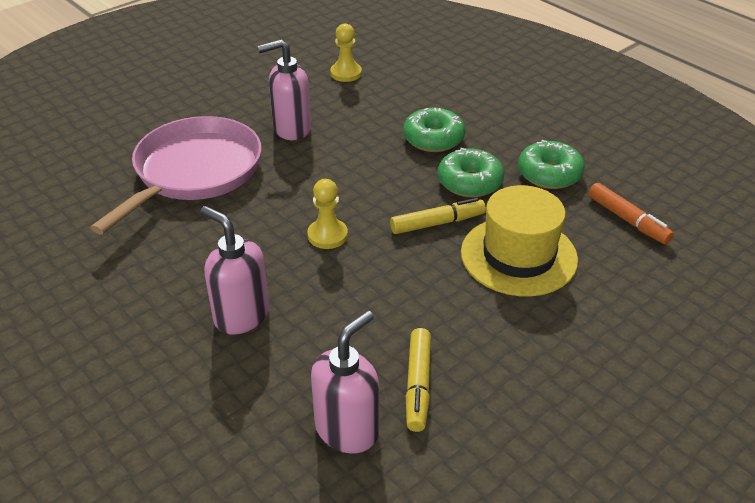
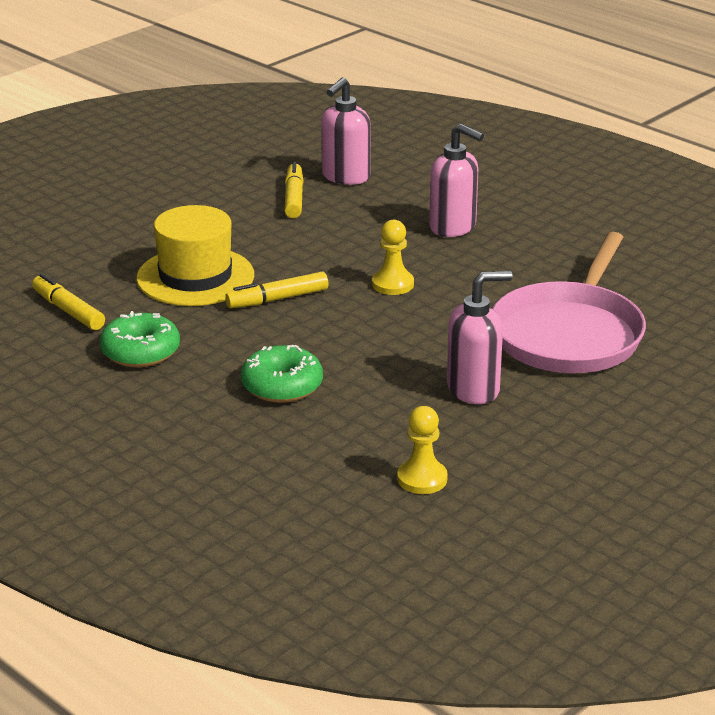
camera: 175 degrees right, 10 degrees down
green donut [438,148,504,197] -> none
orange marker [588,183,674,244] -> yellow marker [32,274,105,330]

